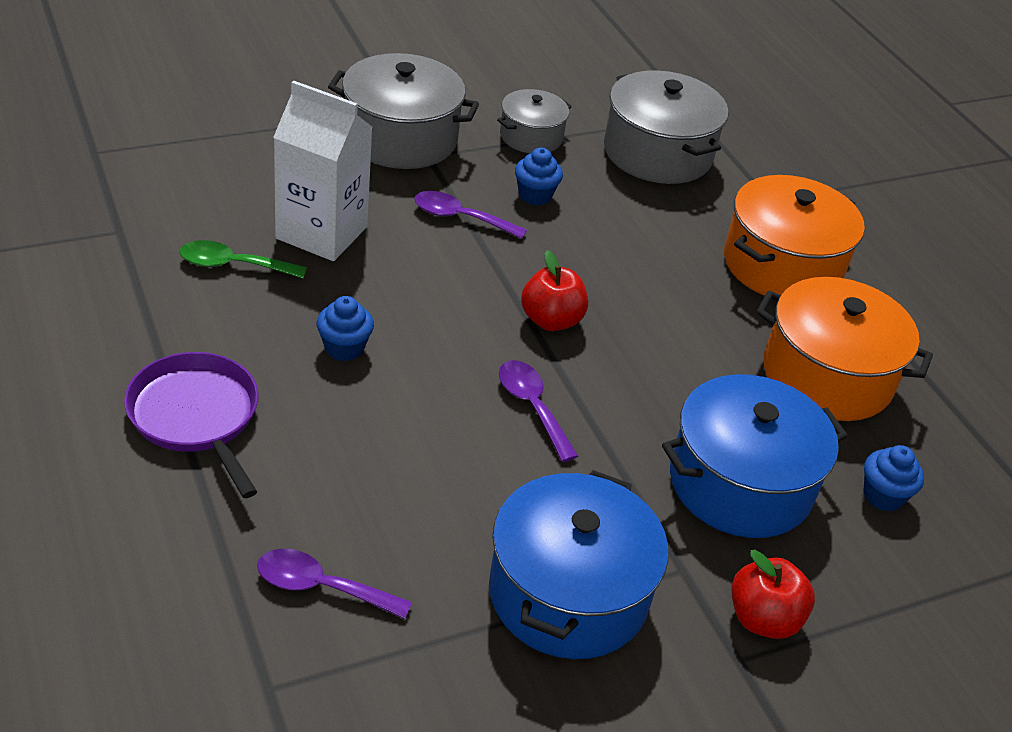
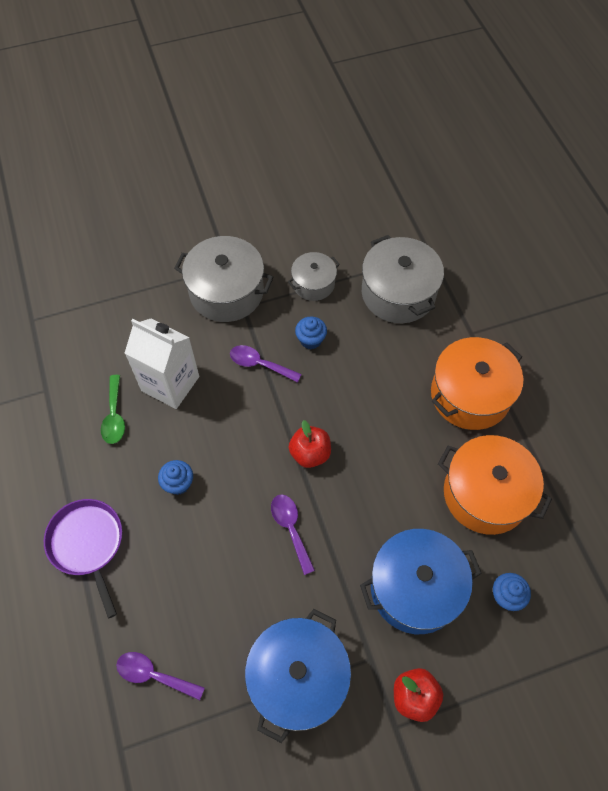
camera: 10 degrees right, 20 degrees up
green spoon [180,240,307,278] -> green spoon turned 105 degrees counterclockwise [101,375,125,444]

